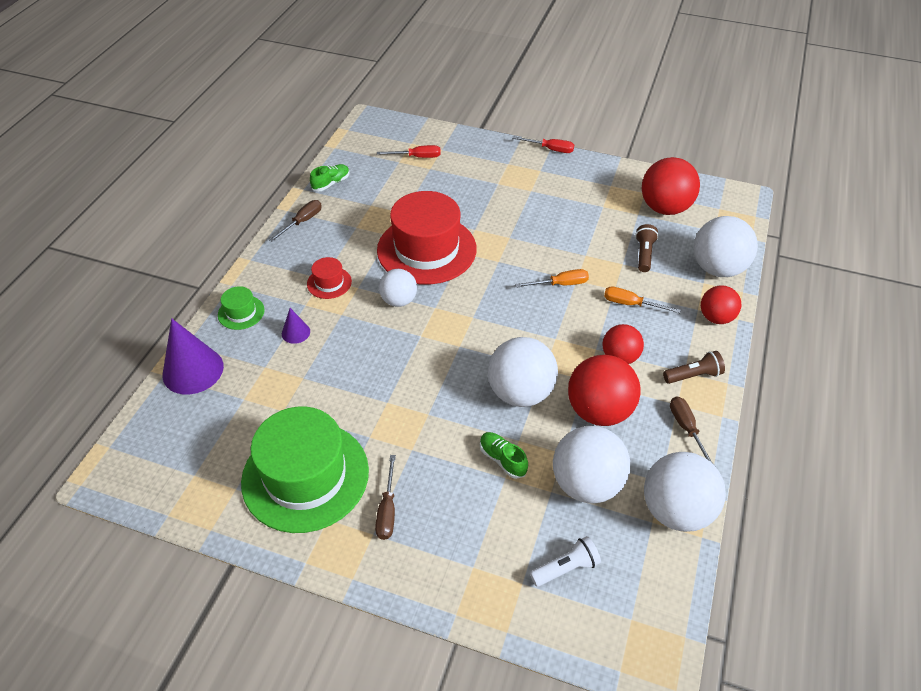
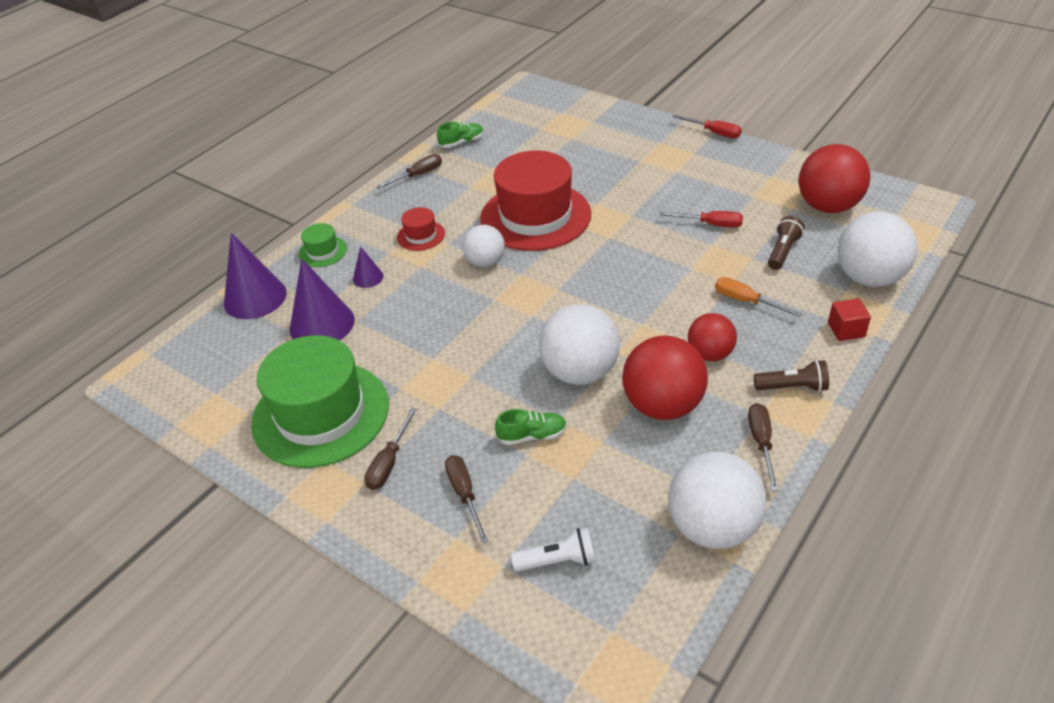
camera: 20 degrees right, 5 degrees down
red screwdriver [377,145,441,158] -> red screwdriver moved to [659,211,743,228]
green shoe [480,432,528,479] -> green shoe turned 105 degrees clockwise [495,409,567,445]
orange screwdriver [515,269,589,288] -> none
white ball [553,426,630,504] -> none
red ball [701,286,741,324] -> red cube [828,298,871,341]
none -> purple cone [290,258,355,340]
none -> brown screwdriver [445,455,489,544]

